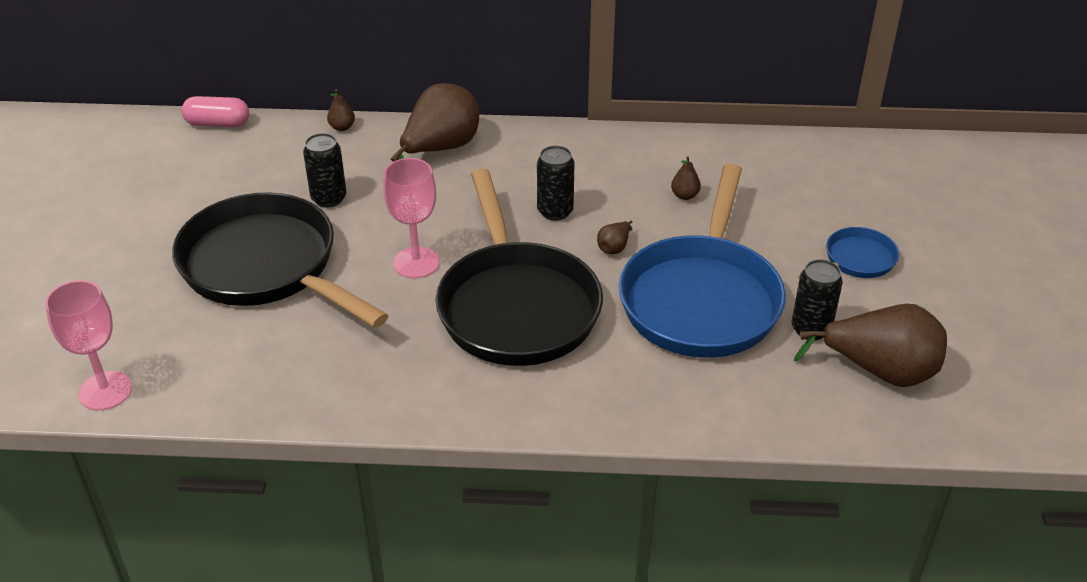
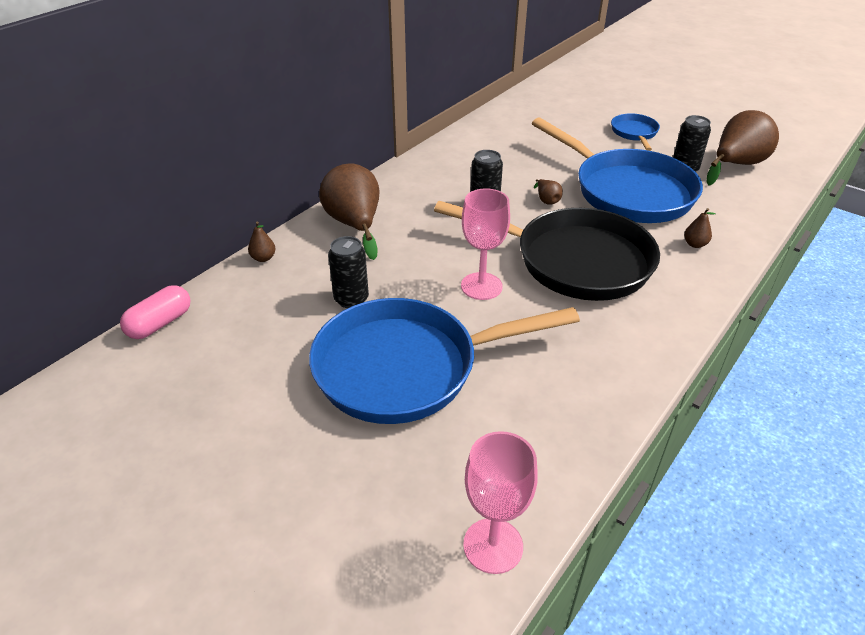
camera: 55 degrees left, 0 degrees up
black pan [172,192,389,328] -> blue pan [309,298,580,424]
brown pear [671,156,701,200] -> brown pear moved to [684,208,716,248]

